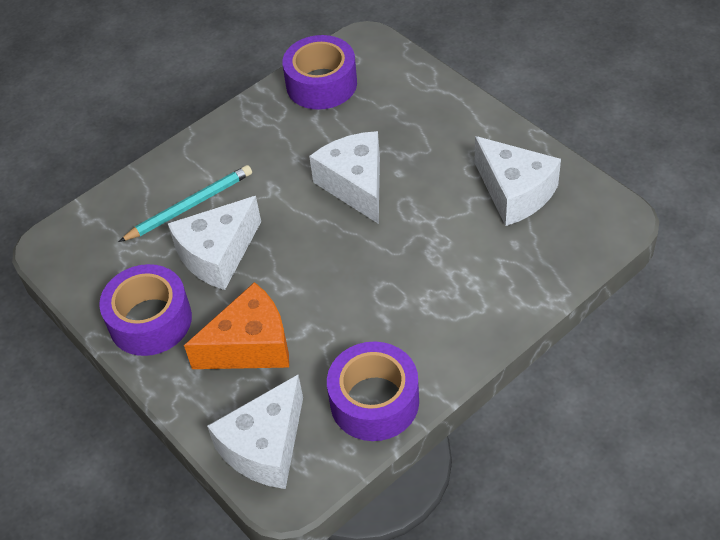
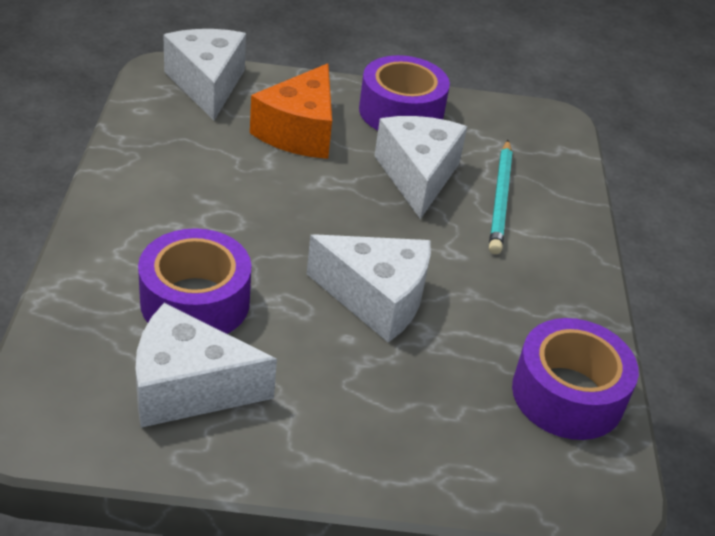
camera: 125 degrees right, 10 degrees down
purple tape [327,342,419,441] -> purple tape moved to [138,228,251,334]

